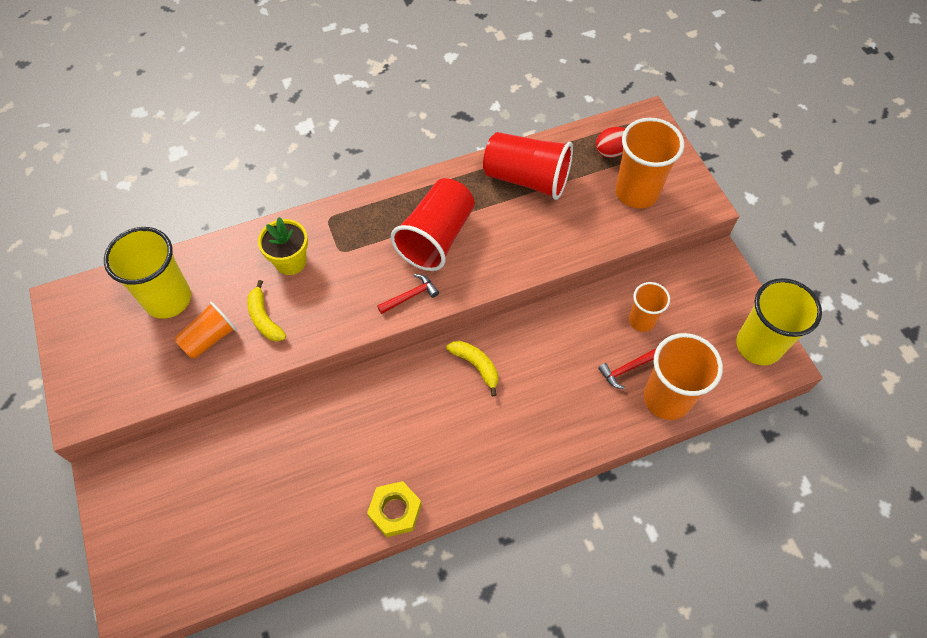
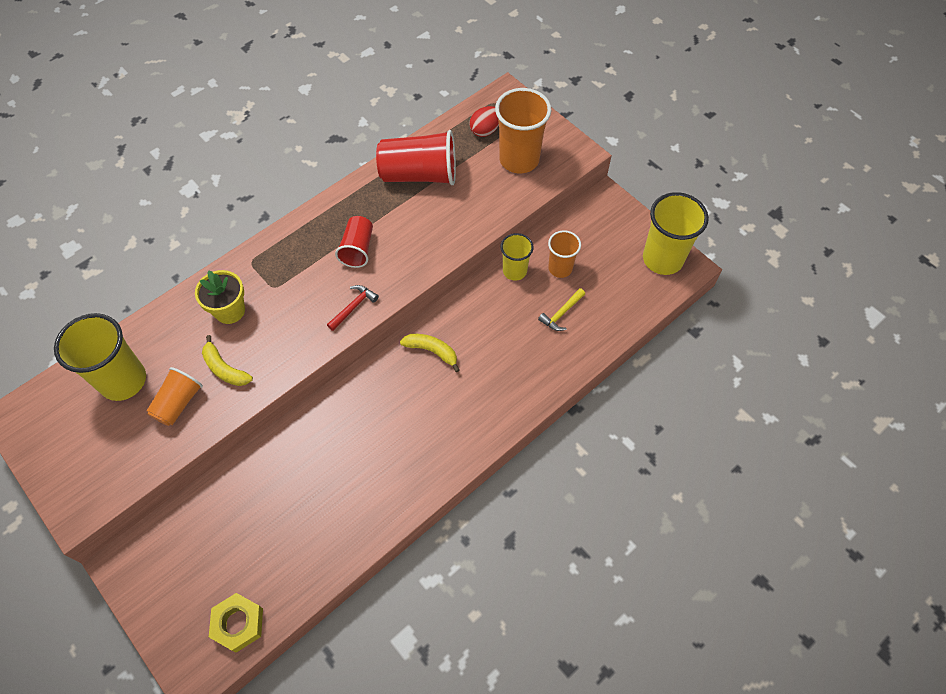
camera: 20 degrees left, 0 degrees up
yellow nut [367,481,422,537] -> yellow nut moved to [209,593,263,653]
red cup [391,178,475,271] -> red cup [335,216,373,268], size x0.59
red hammer [598,349,656,389] -> yellow hammer [538,288,585,331]
orange cup [644,333,723,420] -> none
none -> yellow cup [501,233,534,281]

